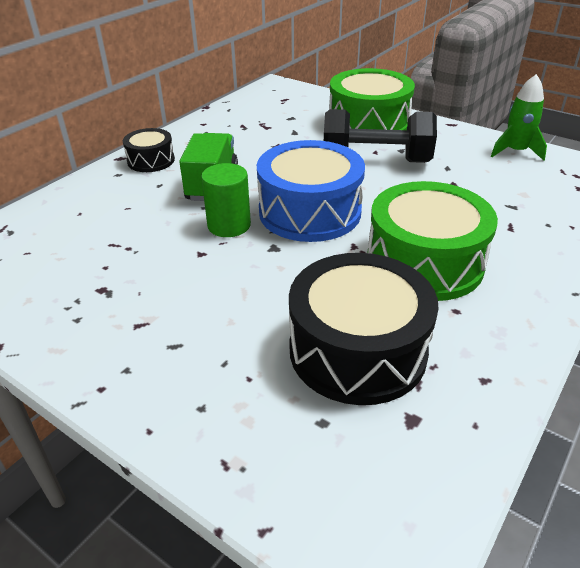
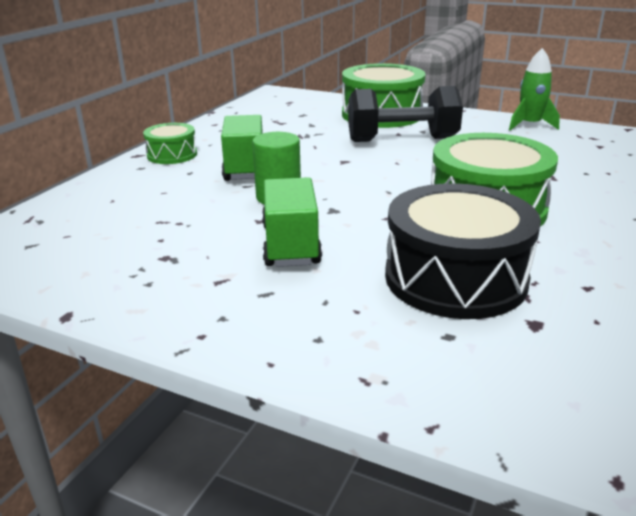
camera: 10 degrees left, 10 degrees down
black drum [123,128,175,172] -> green drum [143,123,197,164]
blue drum [257,140,365,242] -> none
none -> green truck [262,177,322,267]

